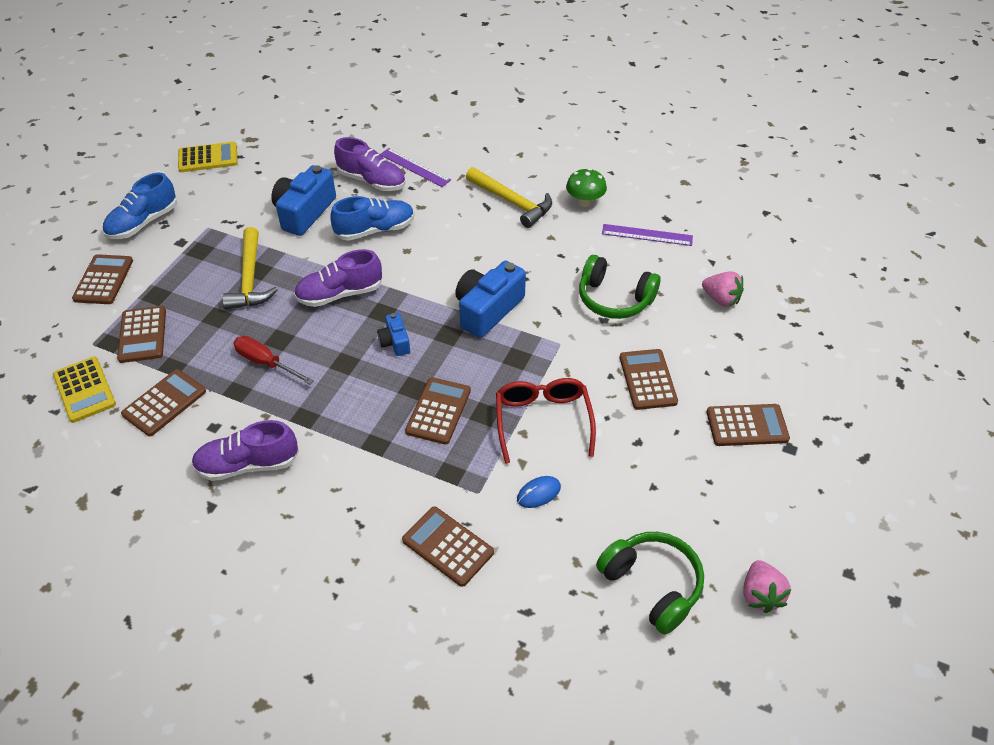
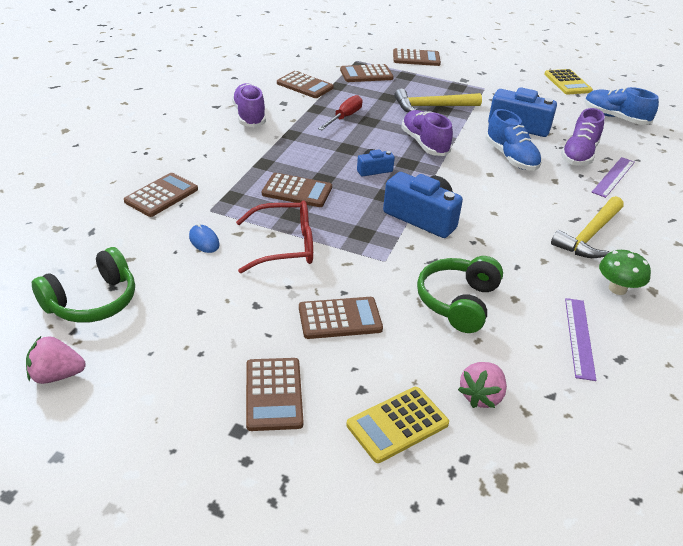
camera: 85 degrees right, 10 degrees down
yellow calculator [53,356,116,423] -> yellow calculator moved to [346,387,449,463]
blue shoe [103,173,177,239] -> blue shoe moved to [584,87,659,125]

